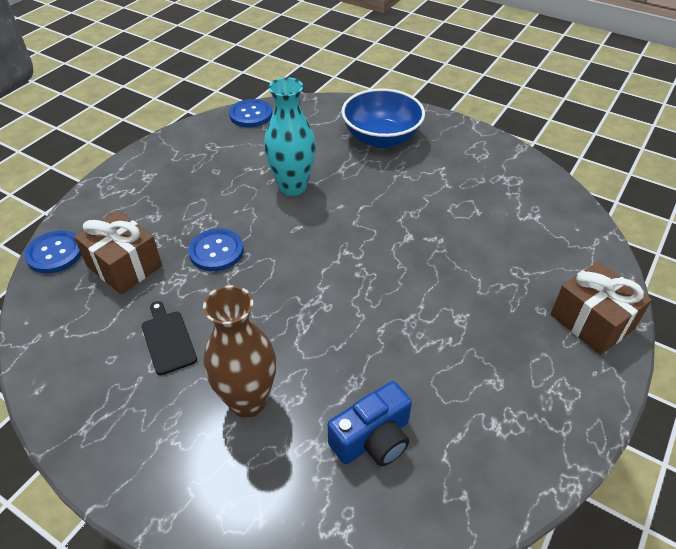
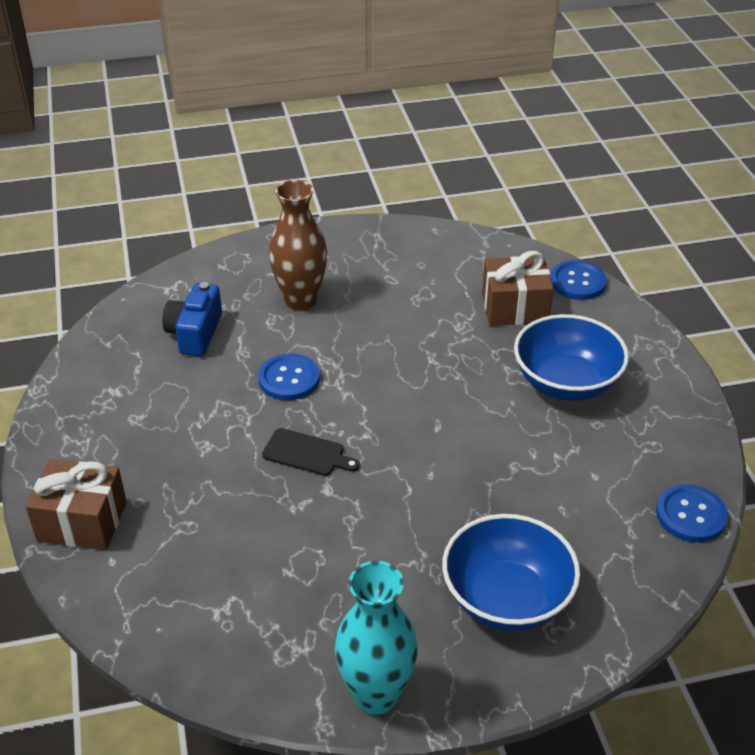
camera: 135 degrees right, 5 degrees down
black cutting board [142,301,197,375] -> black cutting board moved to [262,428,360,476]
blue button [188,229,244,271] -> blue button moved to [258,354,320,400]
turquoise vase [264,77,316,196] -> turquoise vase moved to [335,561,418,715]
none -> blue bowl [514,314,629,401]

